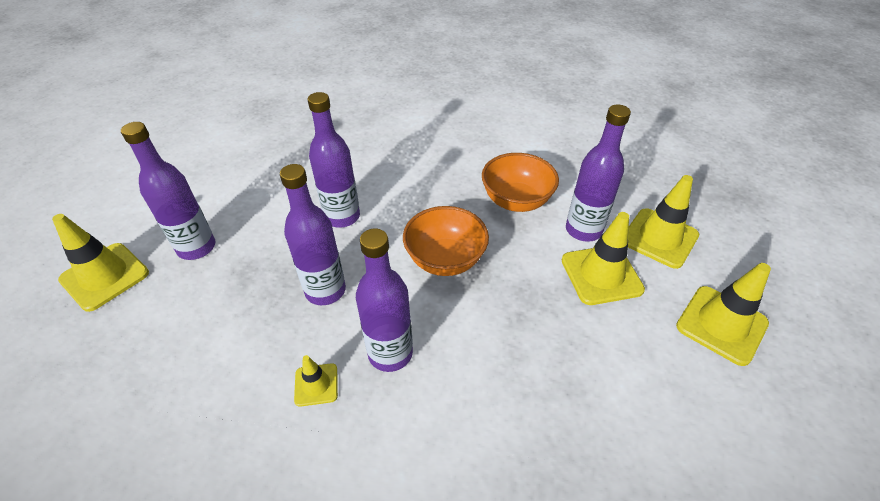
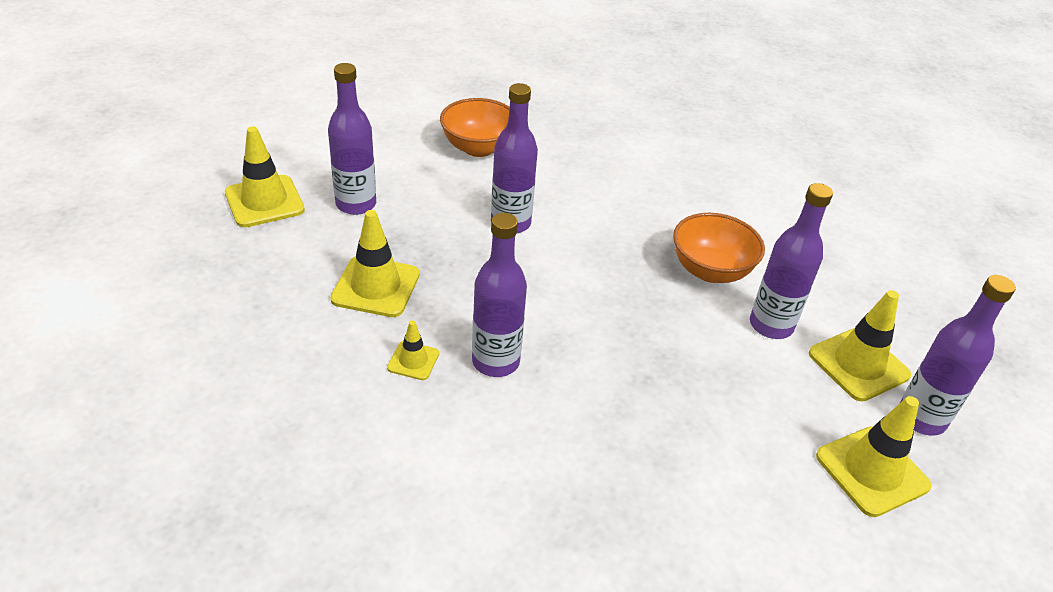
camera: 20 degrees right, 5 degrees down
purple bottle [280,164,346,305] -> purple bottle moved to [899,275,1016,435]
orange bowl [403,206,489,276] -> orange bowl moved to [440,98,510,157]
yellow traffic cone [562,212,645,305] -> yellow traffic cone moved to [330,210,420,317]

